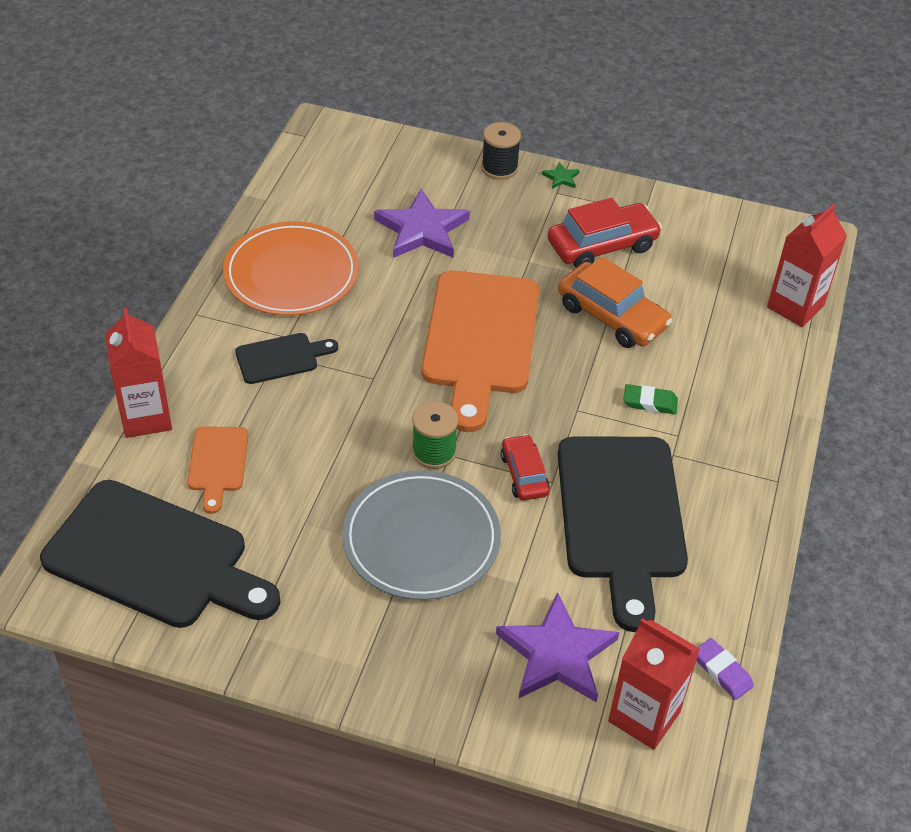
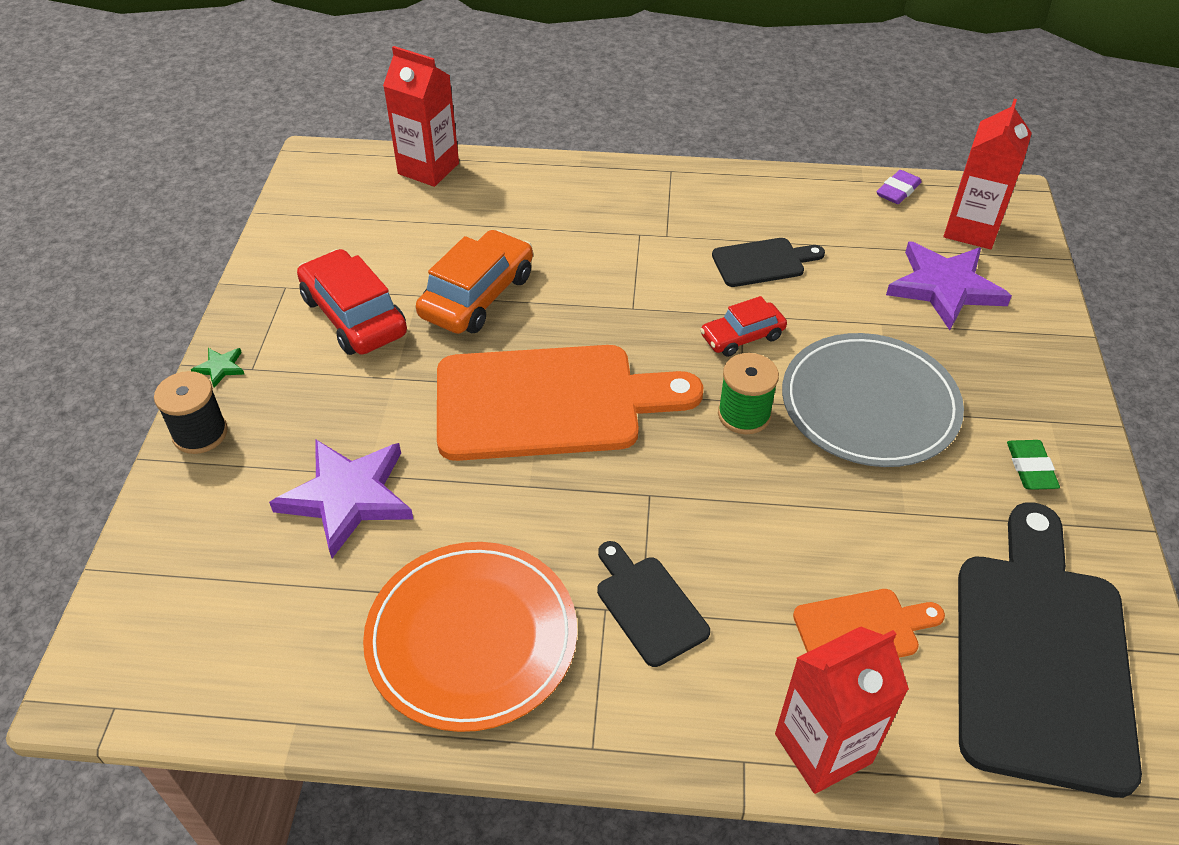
camera: 100 degrees left, 0 degrees up
black cutting board [558,437,688,632] -> black cutting board [712,238,825,287], size x0.47
green eraser [623,384,678,414] -> green eraser moved to [1007,440,1060,490]

